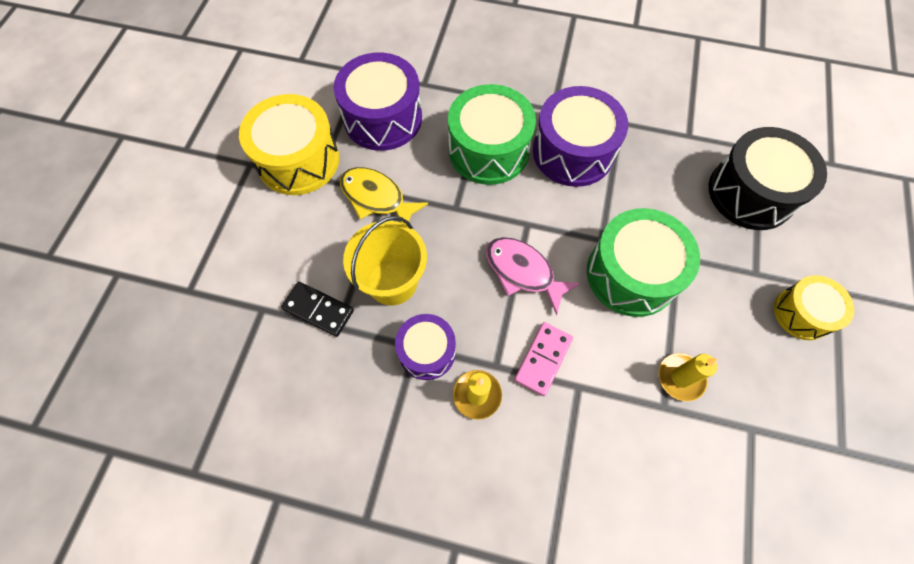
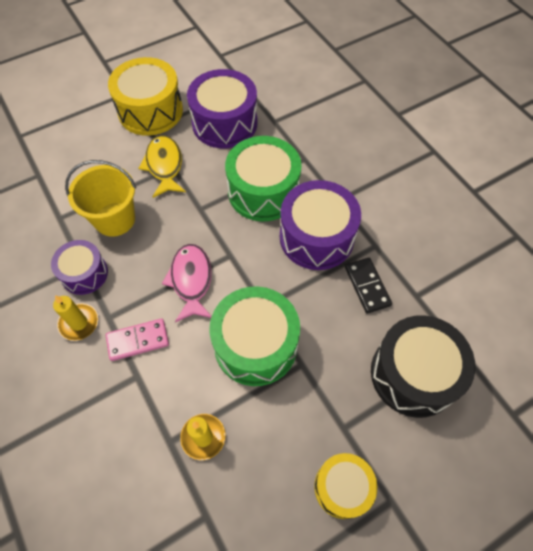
camera: 45 degrees right, 5 degrees down
black domino [281,282,354,337] -> black domino moved to [345,258,392,314]

